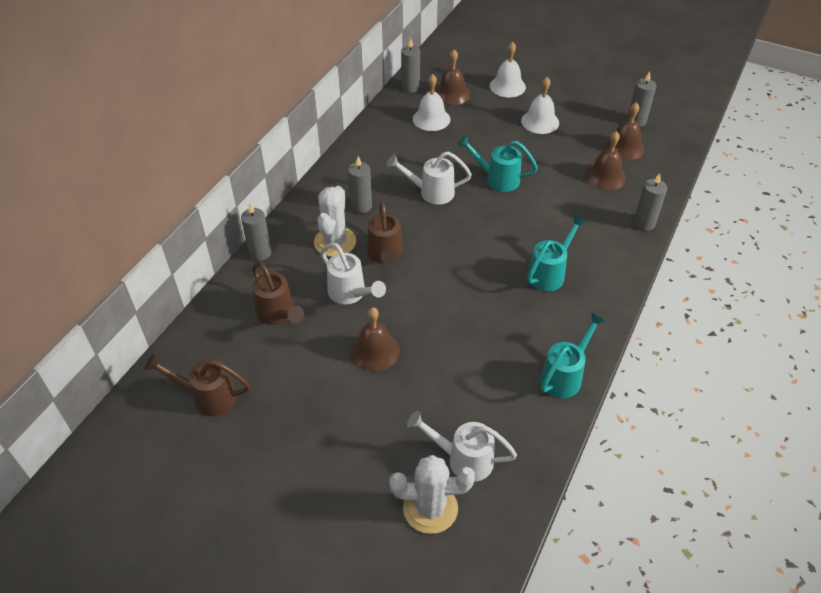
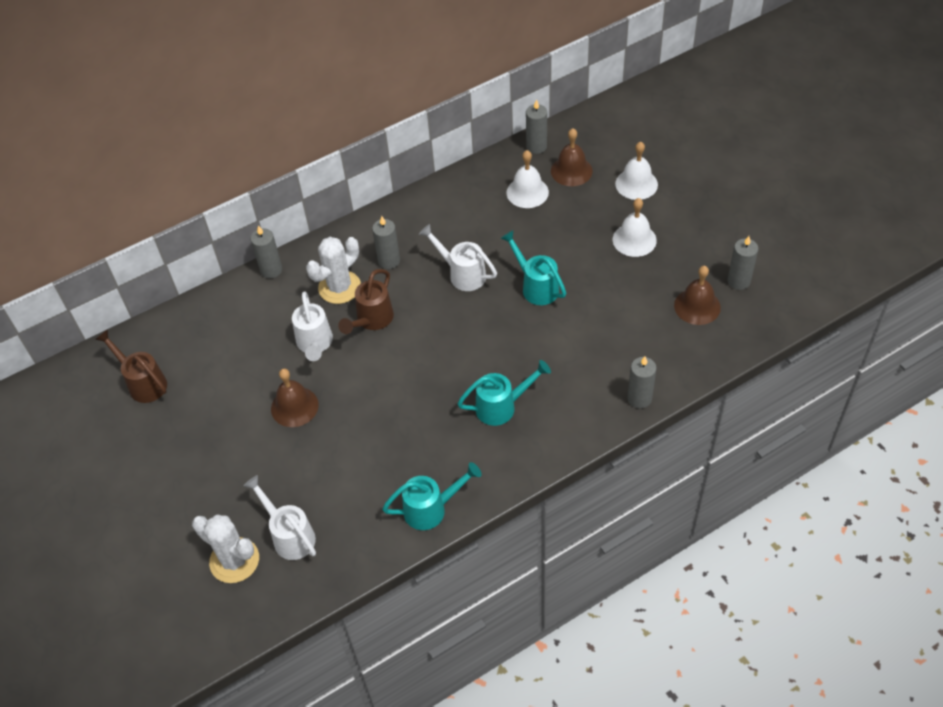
camera: 35 degrees right, 5 degrees up
brown watering can [252,262,304,325] -> none
brown bell [585,131,626,190] -> none

